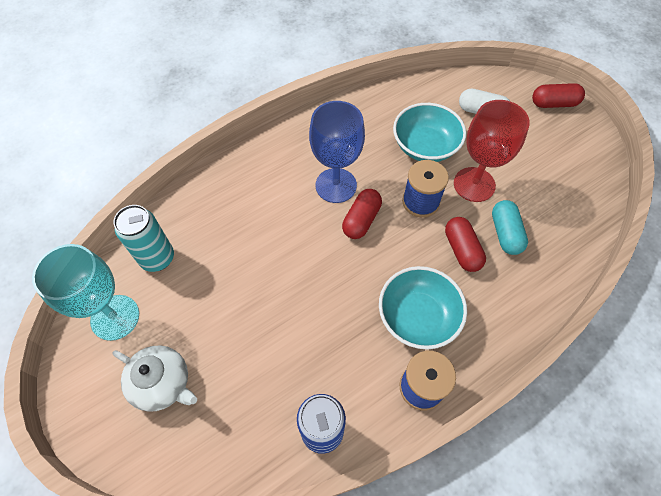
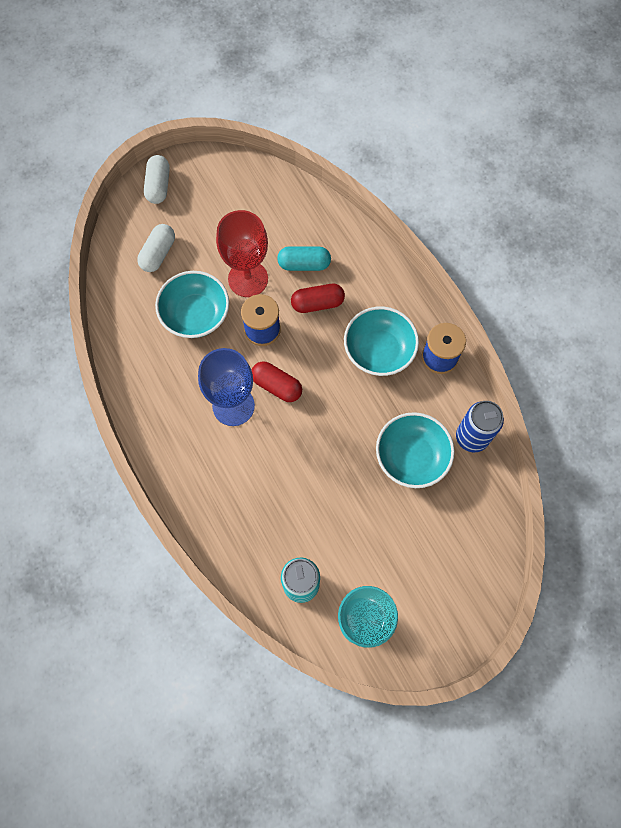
camera: 85 degrees left, 10 degrees up
white teapot [112,345,197,412] -> none
red capsule [532,83,585,108] -> white capsule [144,155,170,204]
none -> turquoise bowl [376,412,455,488]

